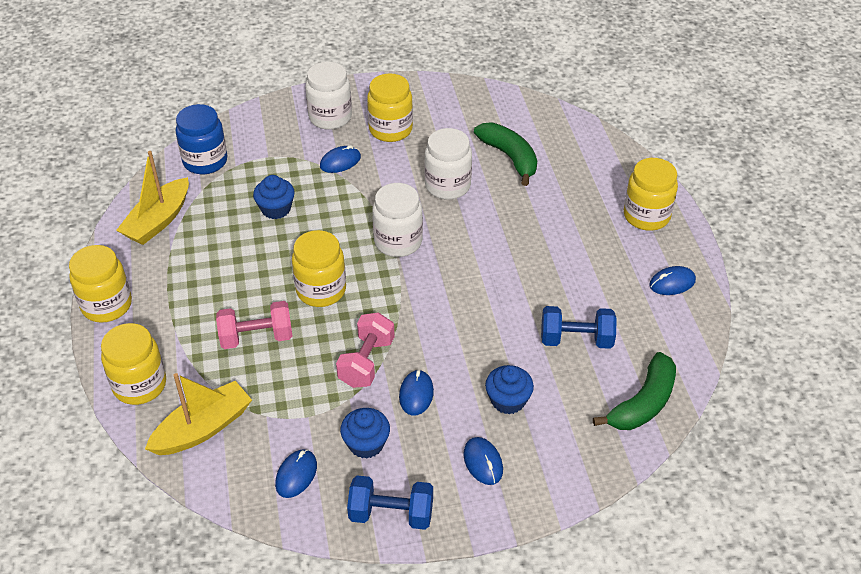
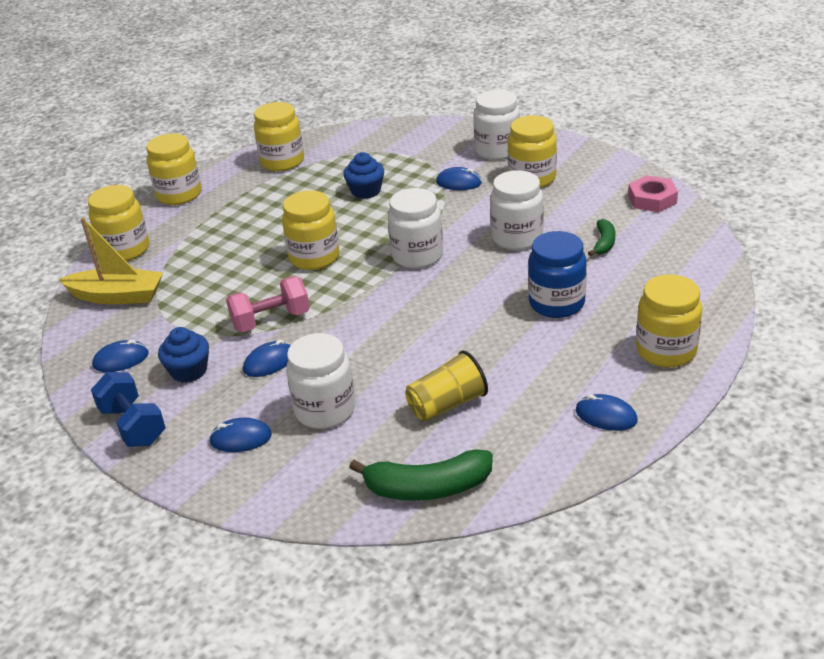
camera: 50 degrees right, 10 degrees down
yellow boat [116,151,189,245] -> yellow jar [254,102,304,171]
blue jar [176,104,227,174] -> blue jar moved to [528,231,587,318]
pink dumbbell [216,301,292,349] -> none
blue mouse [463,437,503,485] -> blue mouse turned 60 degrees clockwise [209,418,272,452]
green banana [474,122,537,186] -> green banana [588,219,615,256], size x0.55
blue cupcake [485,365,534,414] -> white jar [286,333,355,429]
blue dumbbell [541,306,616,349] -> yellow cup [405,350,488,421]
none -> pink nut [628,175,678,212]

